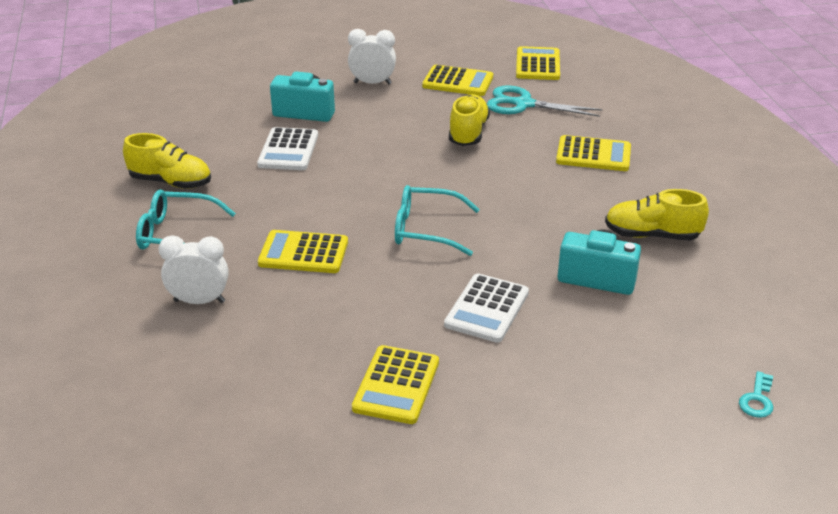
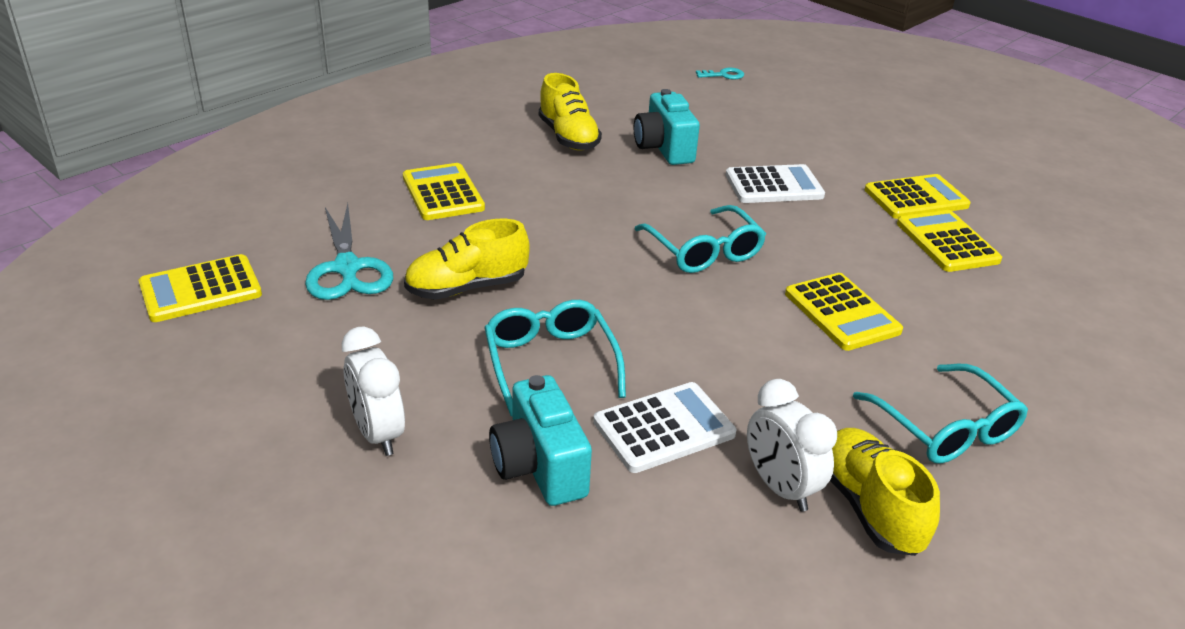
camera: 125 degrees left, 0 degrees up
white clock [159,235,229,304] -> white clock moved to [747,379,837,512]
yellow calculator [422,65,493,96] -> yellow calculator moved to [897,210,1002,272]
none -> turquoise glasses [484,300,626,416]

